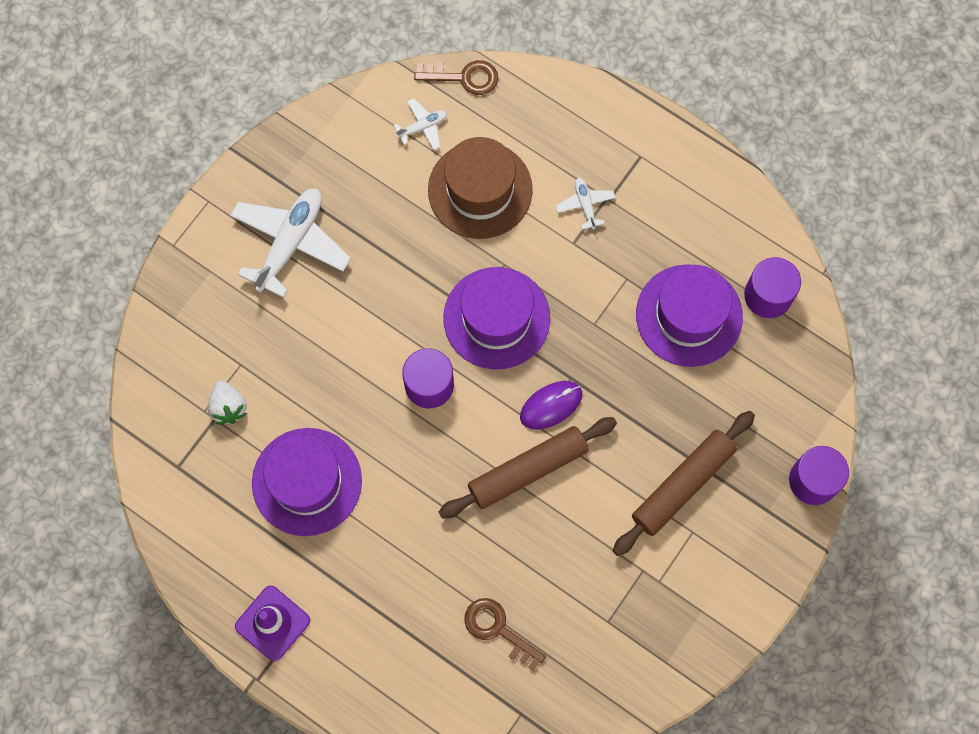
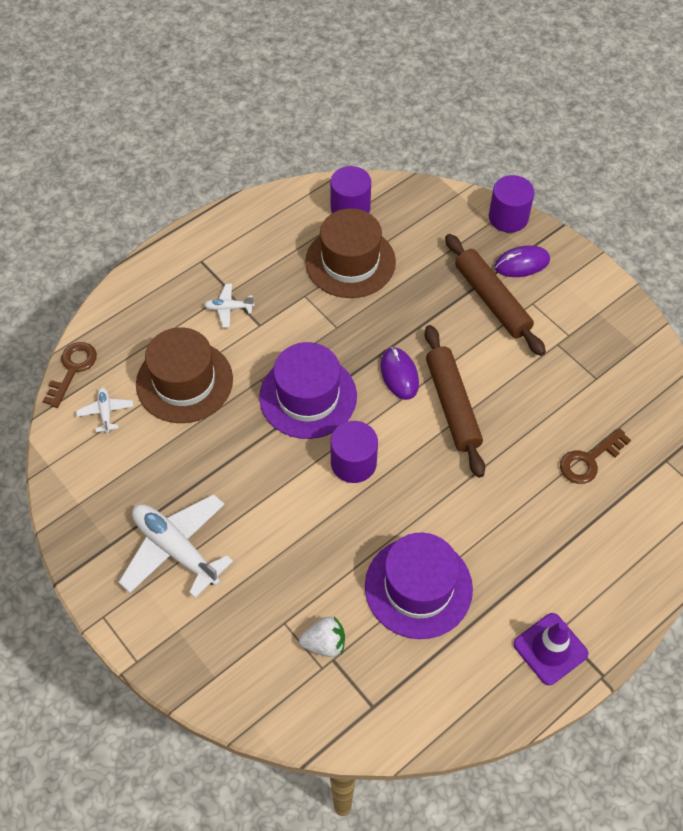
camera: 75 degrees left, 15 degrees down
purple hat [636,264,743,367] -> brown hat [305,208,396,298]
none -> purple mouse [495,245,550,277]

